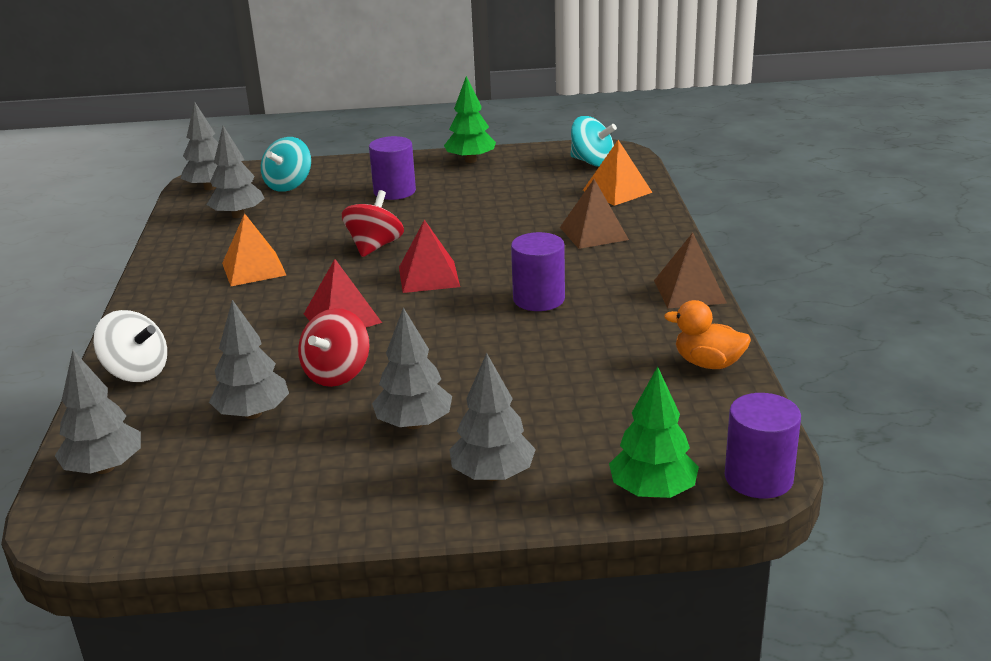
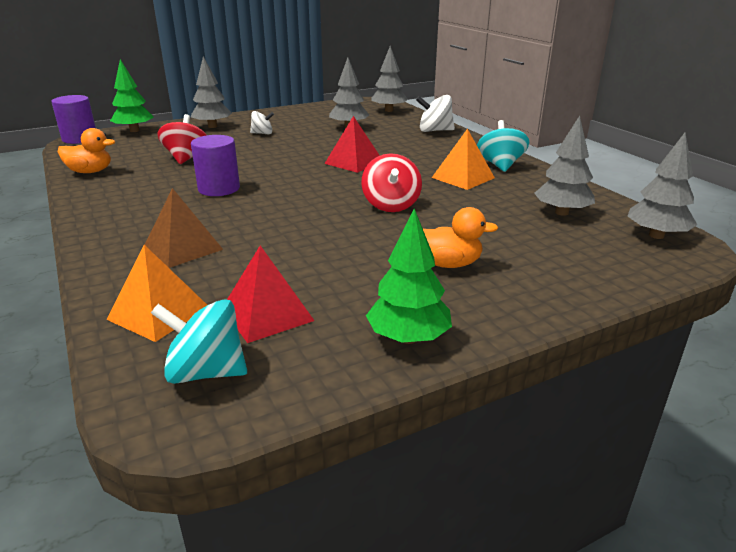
camera: 155 degrees right, 0 degrees up
turquoise spinning top [261,137,311,192] -> turquoise spinning top moved to [477,120,529,172]
red spinning top [298,308,370,387] -> red spinning top moved to [158,114,207,164]
purple cylinder [369,136,416,200] -> orange duck [423,207,498,268]
grey tree [372,307,452,429] -> white spinning top [250,111,274,134]
red pyramid [399,220,460,293] -> red pyramid moved to [227,245,315,343]
brown pyramid [654,232,727,309] -> none

